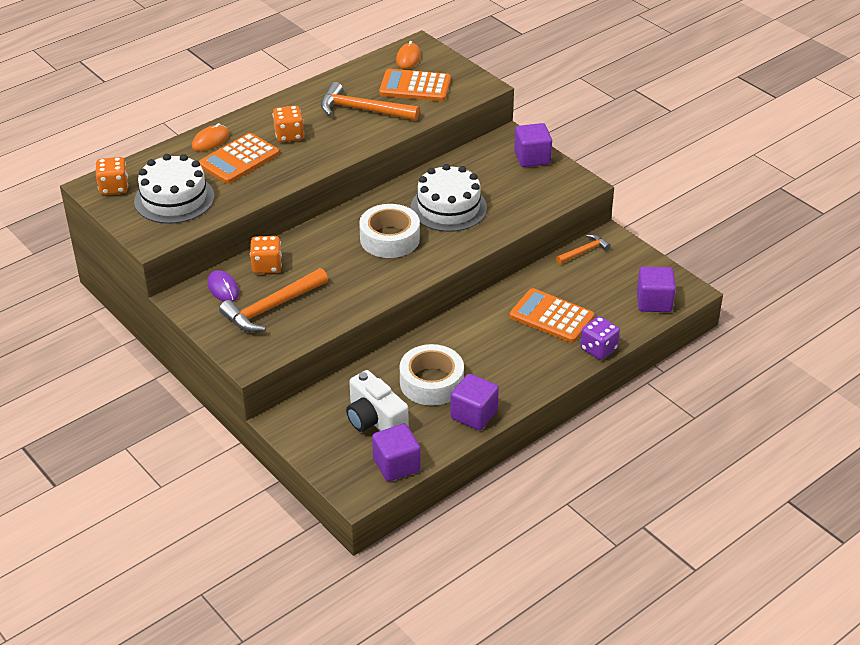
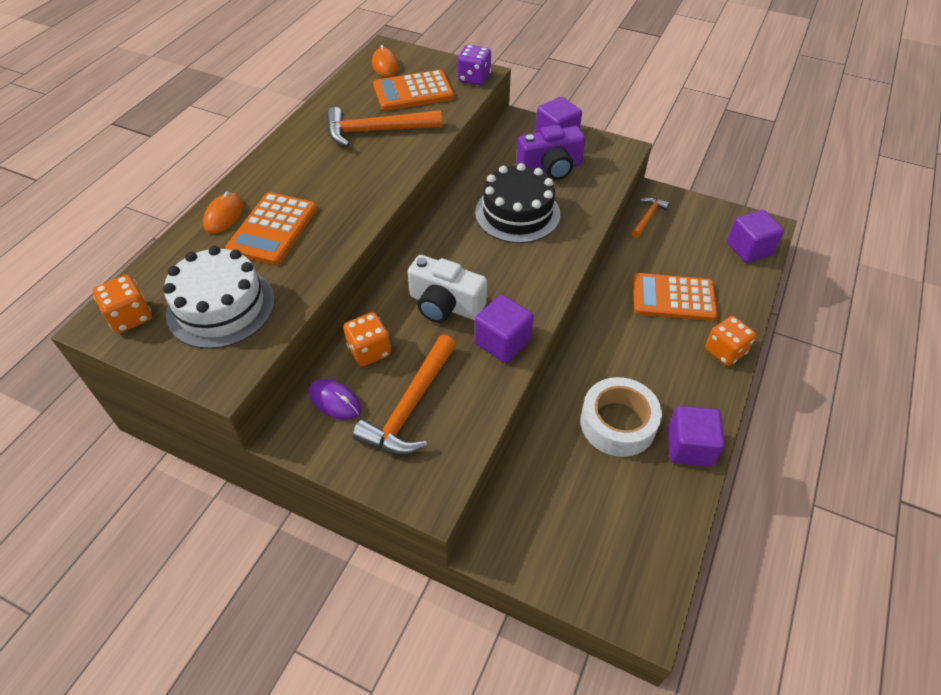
camera: 25 degrees left, 10 degrees up
orange dice [273,106,304,142] -> orange dice moved to [705,316,756,366]
white camera [346,370,409,432] -> white camera moved to [408,255,487,323]
white tape [359,204,420,258] -> none
purple cube [372,424,421,482] -> purple cube moved to [475,295,534,363]
white cake [411,164,487,232] -> black cake [475,163,560,243]
purple dice [580,316,620,360] -> purple dice moved to [457,44,491,86]
none -> purple camera [517,125,586,180]

